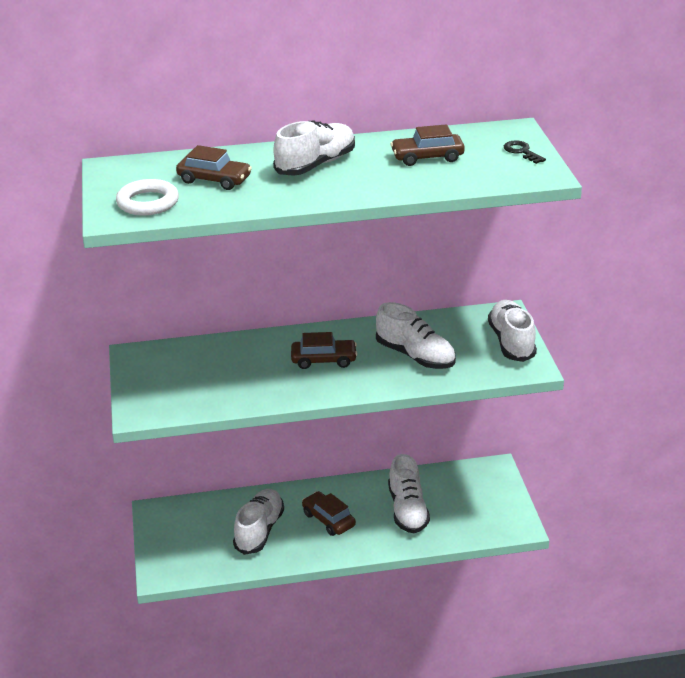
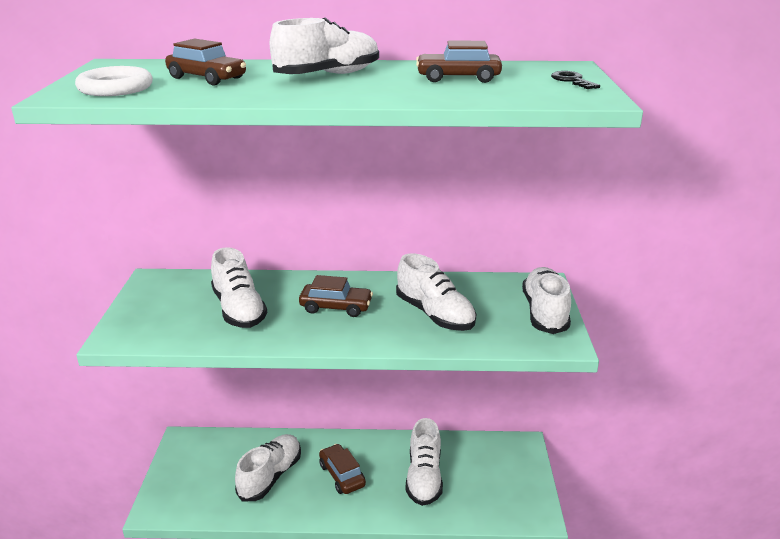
camera: 10 degrees right, 5 degrees down
none -> white shoe [211,247,267,328]

